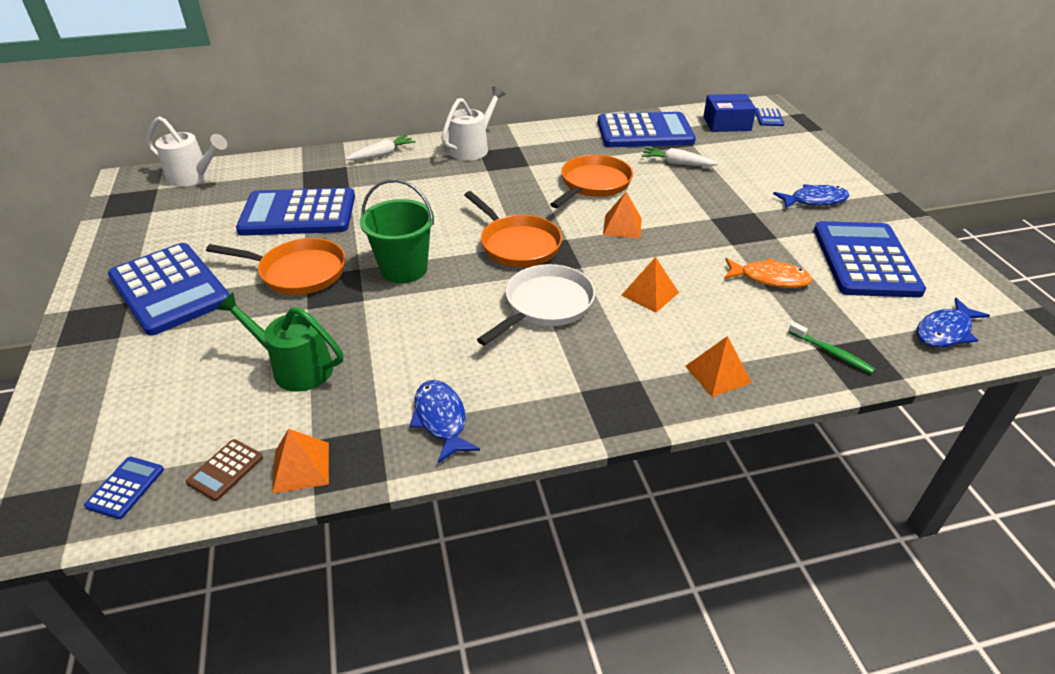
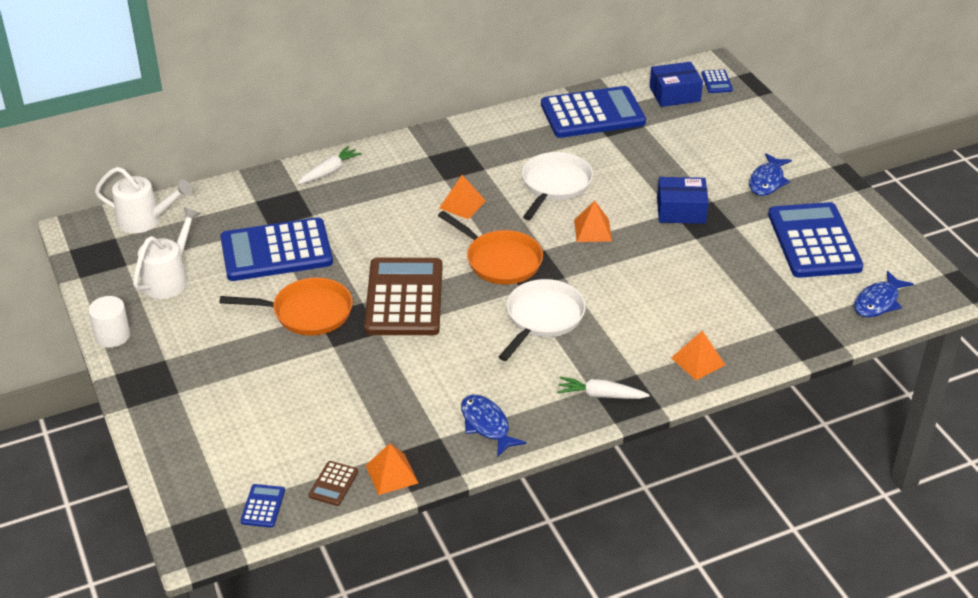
camera: 10 degrees left, 0 degrees up
blue calculator [108,243,230,336] -> none
green watering can [216,293,343,392] -> none
green bucket [360,179,434,283] -> brown calculator [364,258,443,335]
white watering can [441,86,506,161] -> white watering can moved to [133,207,200,299]
orange pan [550,155,633,208] -> white pan [522,152,593,220]
orange pyramid [621,257,679,313] -> orange pyramid moved to [439,175,486,219]
white carrot [642,147,718,166] -> white carrot moved to [557,376,650,399]
orange fish [724,258,813,288] -> none
blue fish [773,184,850,209] -> blue fish turned 135 degrees clockwise [749,153,792,196]
green toothbrush [788,322,875,374] -> none
none -> white cylinder [88,296,130,348]
none -> blue box [657,177,709,224]

